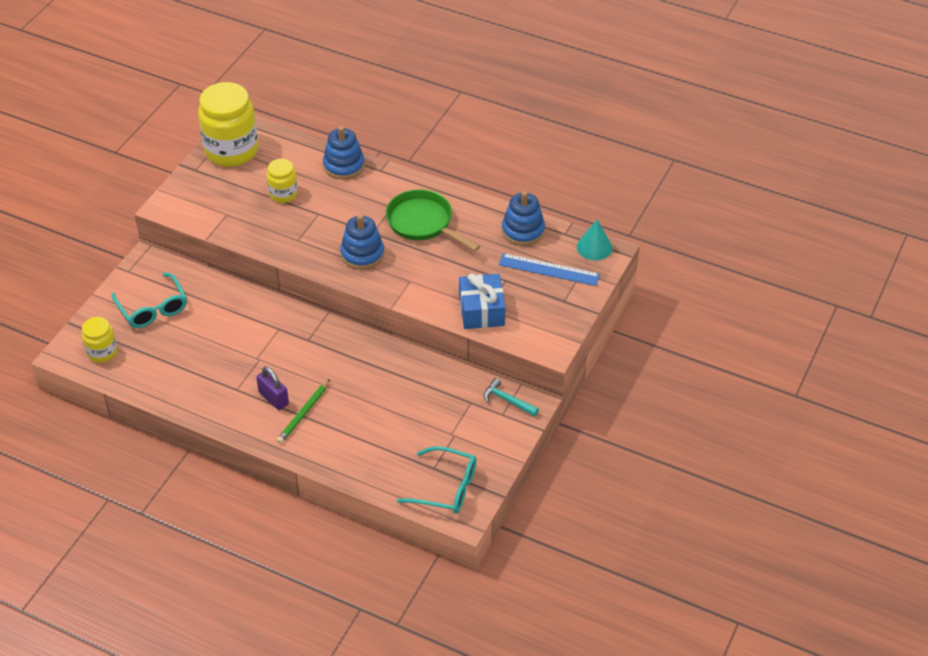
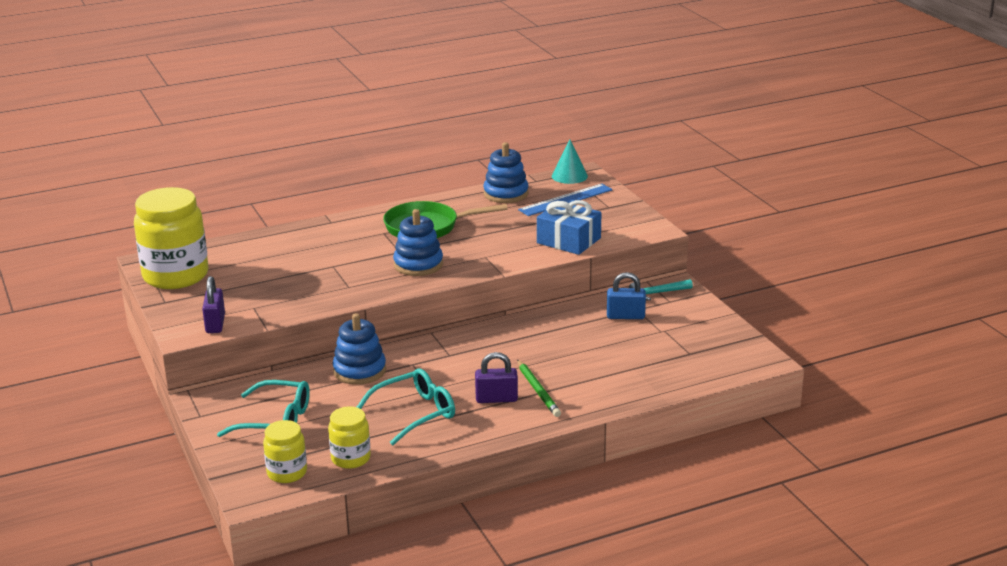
camera: 50 degrees left, 20 degrees down
yellow jar [267,159,298,203] -> yellow jar moved to [328,406,371,469]
blue stacking toy [323,126,365,180] -> blue stacking toy moved to [332,313,386,385]
turquoise glasses [397,446,477,514] -> turquoise glasses moved to [357,368,455,445]
none -> purple padlock [202,276,225,333]
none -> blue padlock [607,272,646,319]

